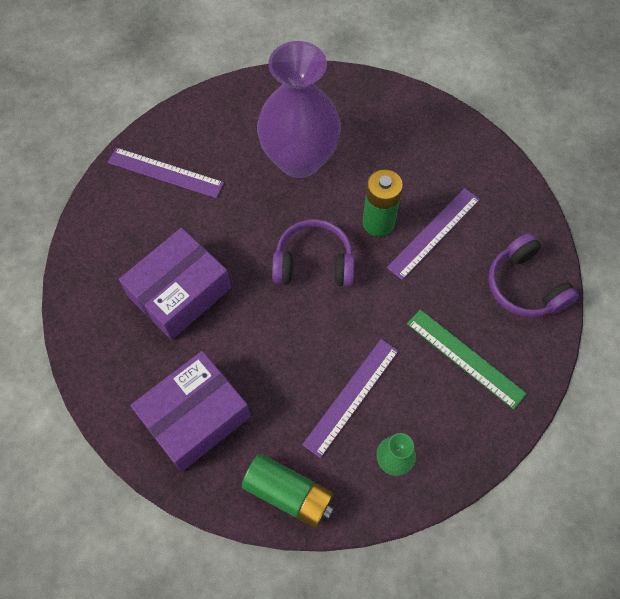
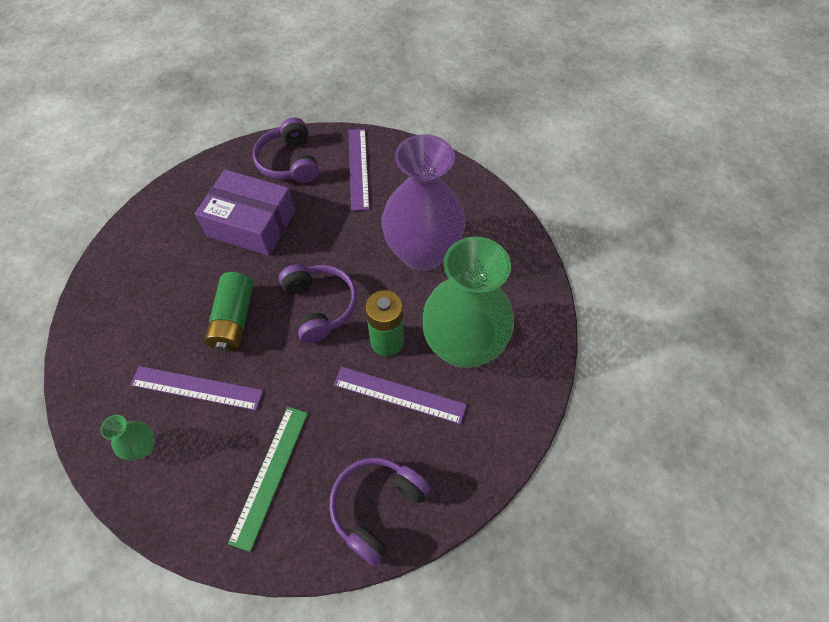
camera: 65 degrees right, 5 degrees down
purple box [130,351,251,472] -> none
green battery [242,454,334,528] -> green battery moved to [205,272,253,352]
none -> purple headphones [253,118,319,183]
none -> green vase [421,237,514,368]

